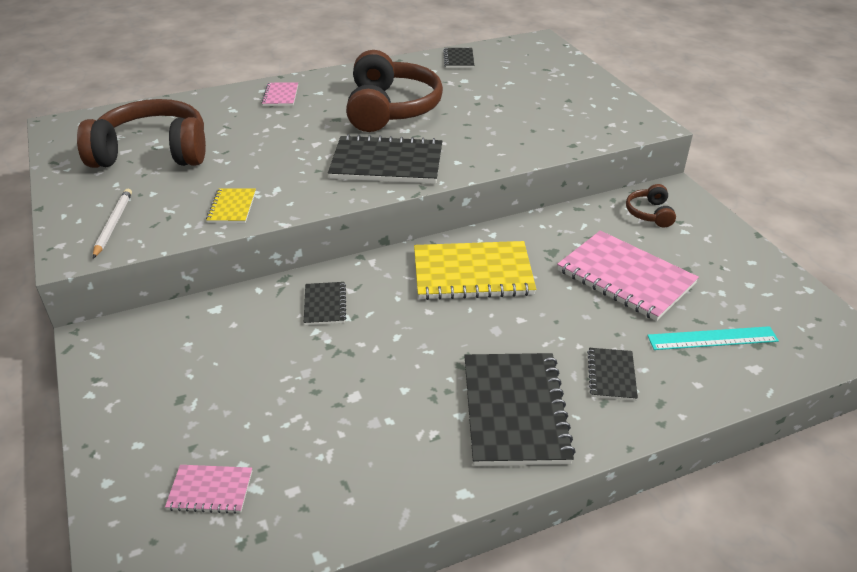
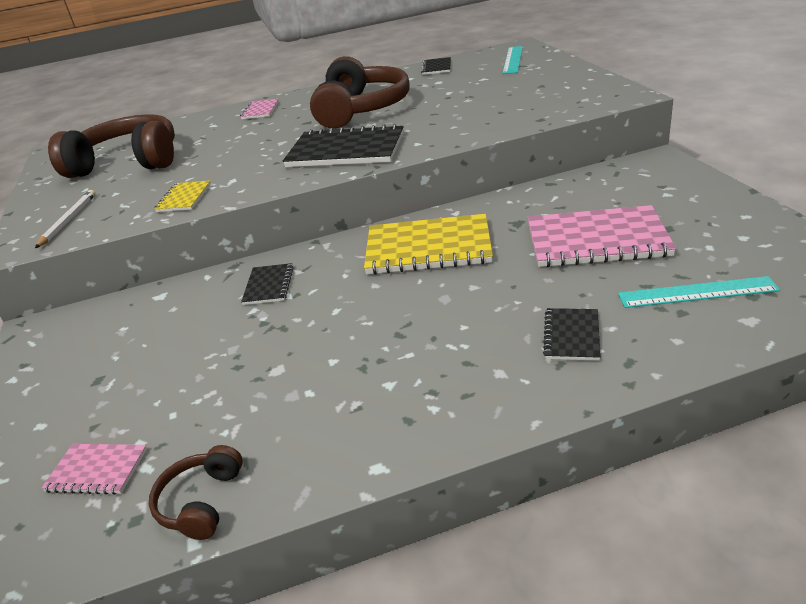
camera: 10 degrees right, 5 degrees down
black notebook [464,353,576,466] -> none
pink notebook [557,231,699,321] -> pink notebook turned 45 degrees counterclockwise [527,205,676,267]
brown headphones [626,184,676,227] -> brown headphones moved to [149,445,243,540]
none -> turquoise ruler [503,46,523,74]

